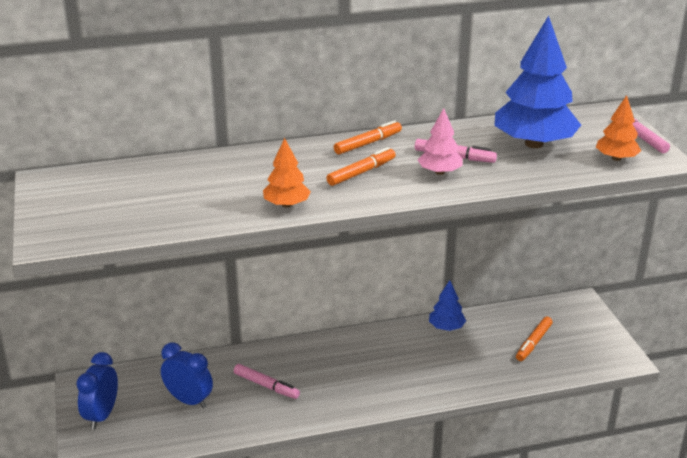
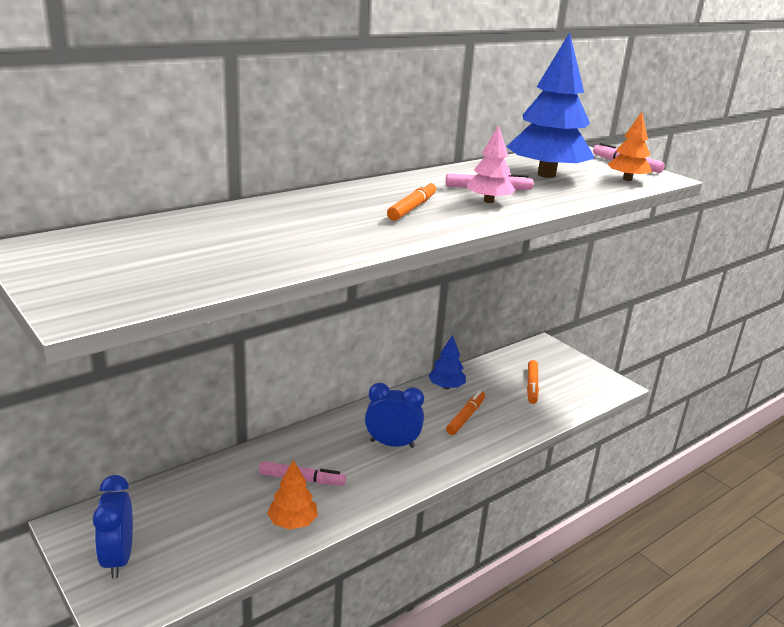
camera: 25 degrees left, 5 degrees down
blue clock [161,343,213,409] -> blue clock moved to [365,383,424,448]
orange tree [263,138,311,208] -> orange tree moved to [267,460,318,530]
orange marker [334,120,402,155] -> orange marker moved to [446,390,485,435]

